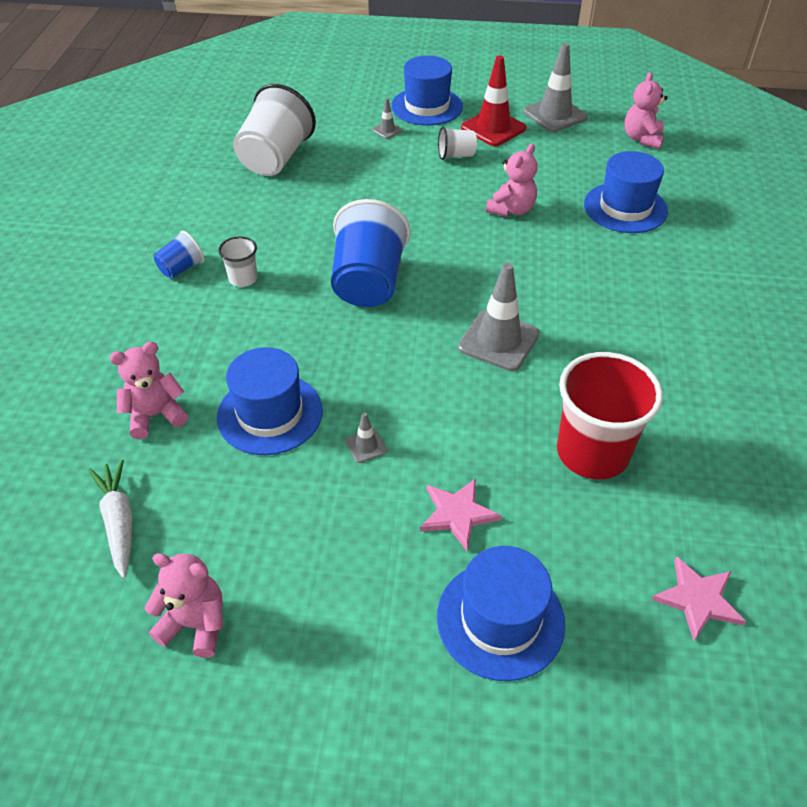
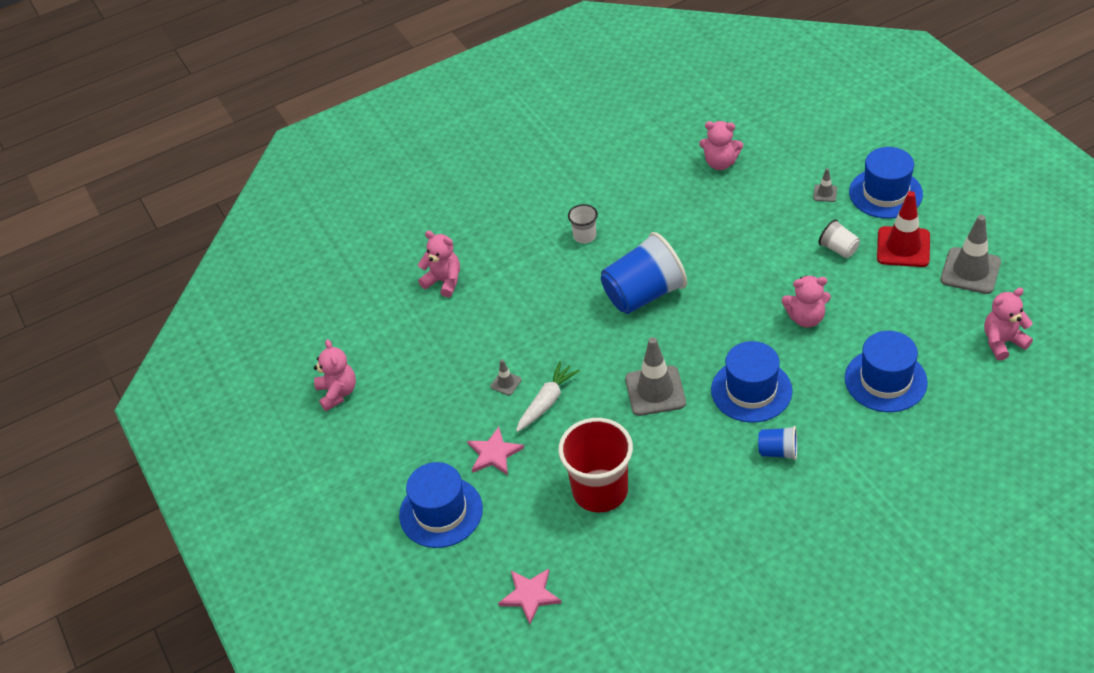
camera: 60 degrees right, 0 degrees up
white carrot [89,459,132,578] -> white carrot moved to [516,361,580,432]
blue cup [154,231,204,278] -> blue cup moved to [758,426,797,460]
blue hat [217,347,323,455] -> blue hat moved to [711,341,792,423]
white cup [233,84,316,176] -> pink teddy bear [699,121,743,170]

